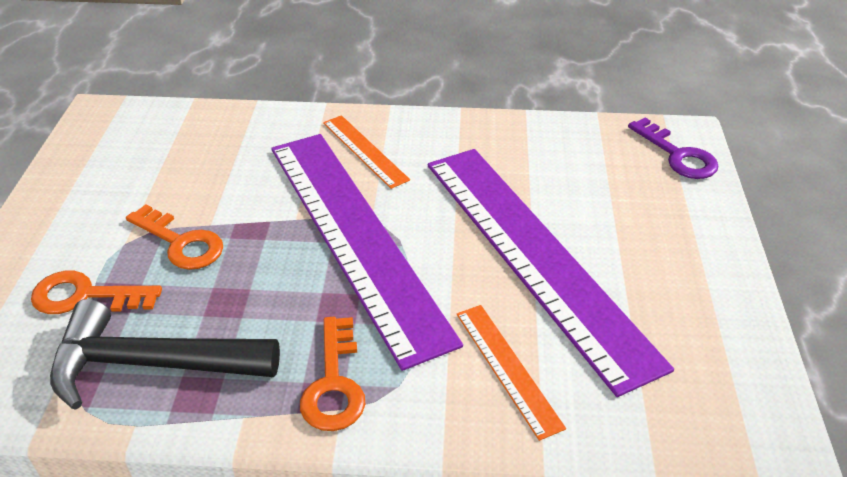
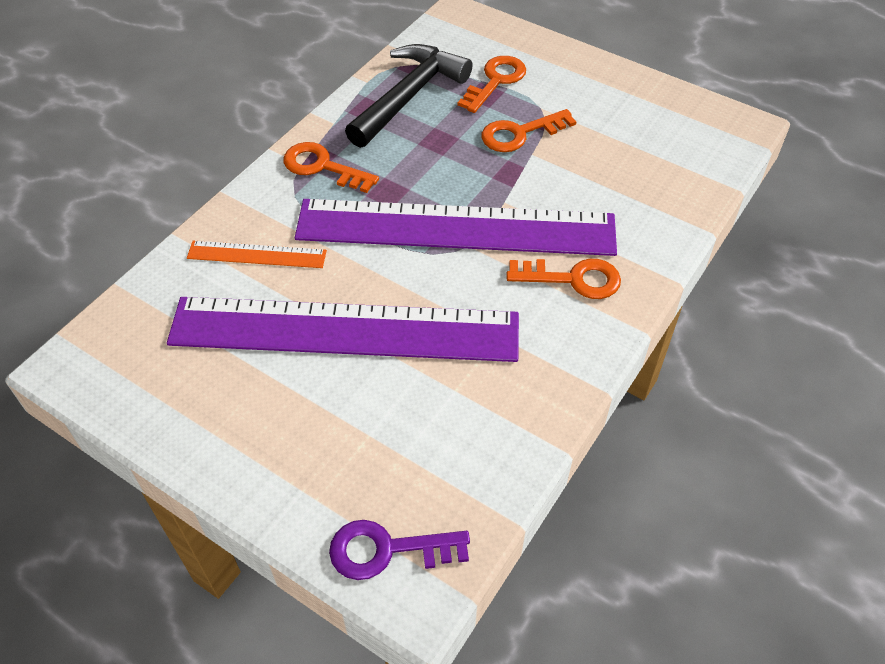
camera: 120 degrees right, 10 degrees up
orange ruler [323,115,410,189] -> orange key [507,259,621,299]

